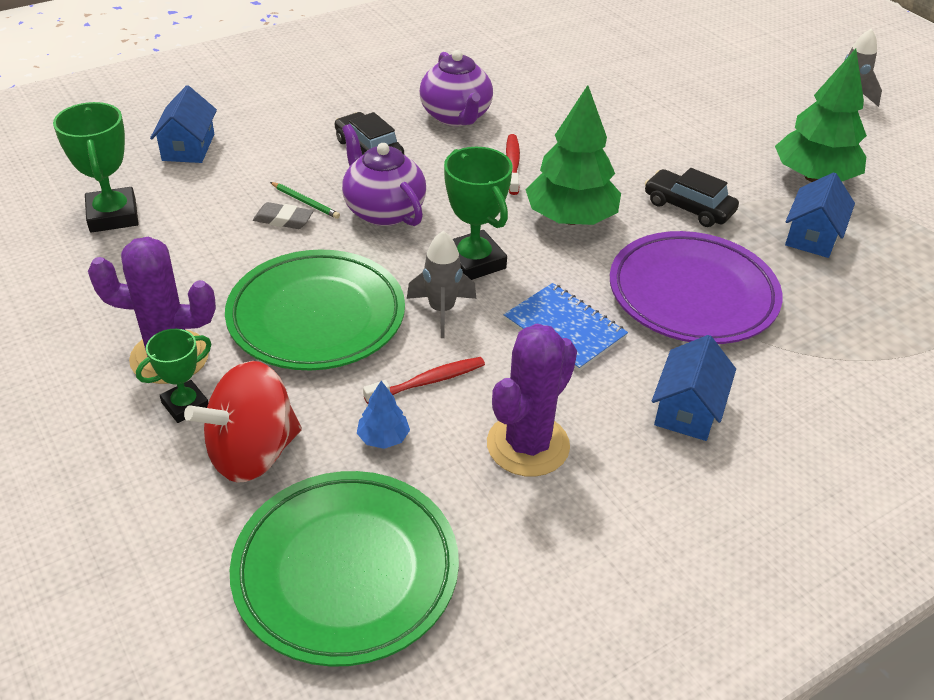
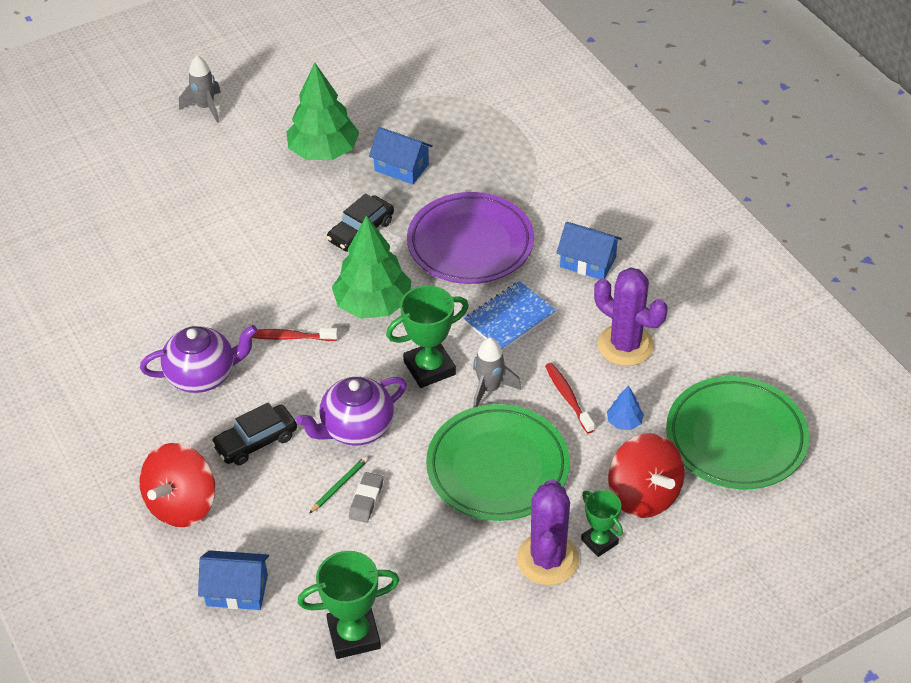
camera: 85 degrees left, 5 degrees up
none -> red spinning top [139,443,216,527]

